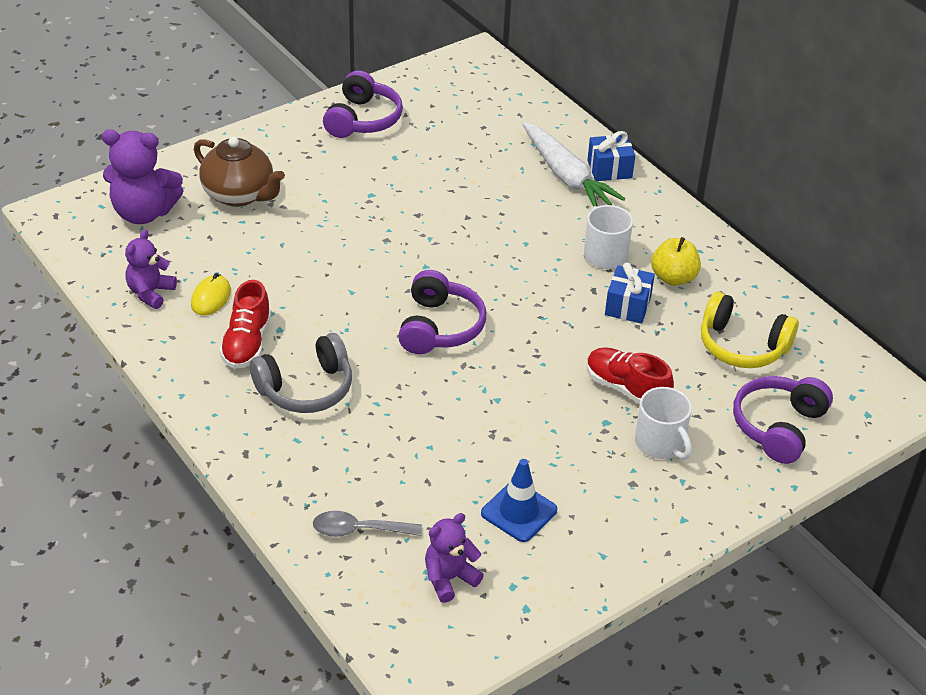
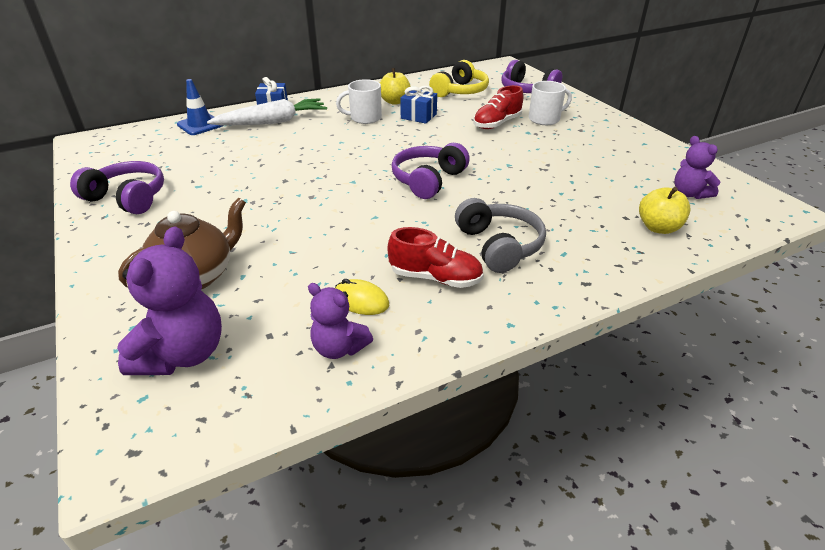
camera: 80 degrees left, 5 degrees down
grey spoon [313,511,422,537] -> yellow apple [639,187,691,234]
purple headphones [398,270,486,354] -> purple headphones turned 75 degrees counterclockwise [391,143,470,199]
blue traffic cone [481,459,557,542] -> blue traffic cone moved to [177,79,223,135]

